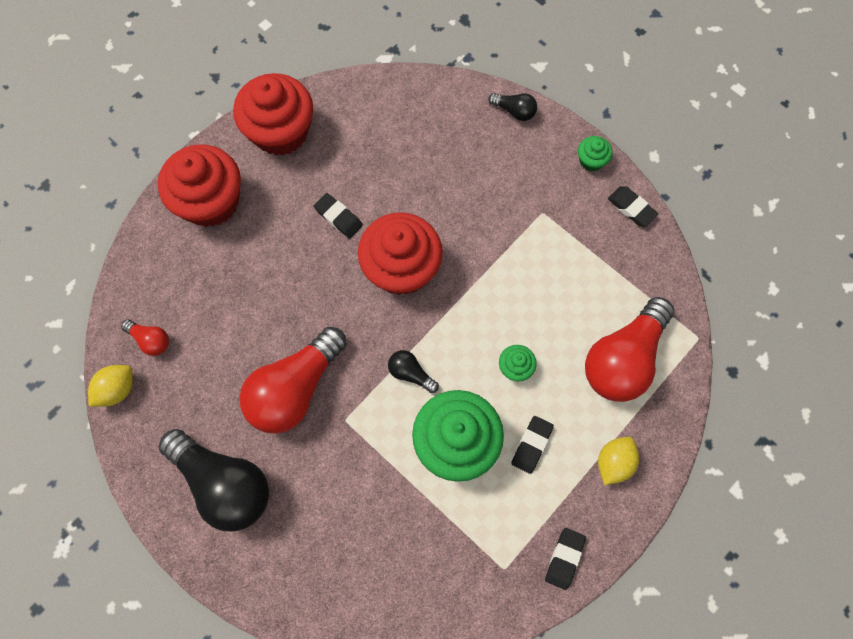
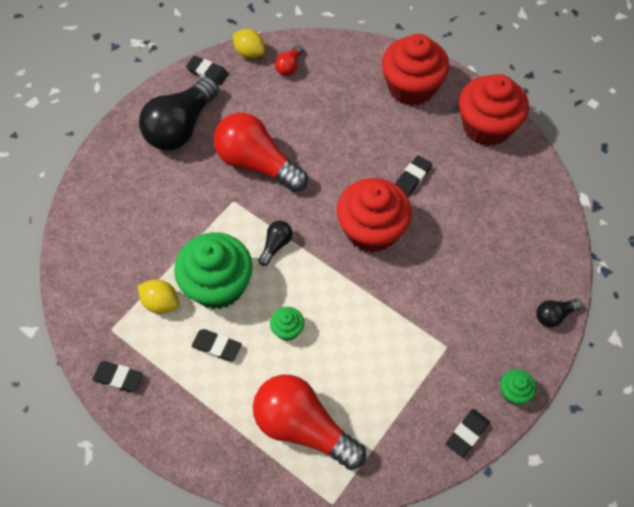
camera: 85 degrees right, 10 degrees down
black light bulb [488,93,537,121] -> black light bulb turned 45 degrees clockwise [536,299,582,327]
yellow lemon [598,437,639,485] -> yellow lemon moved to [138,279,179,314]
none -> black eraser [186,56,229,85]

